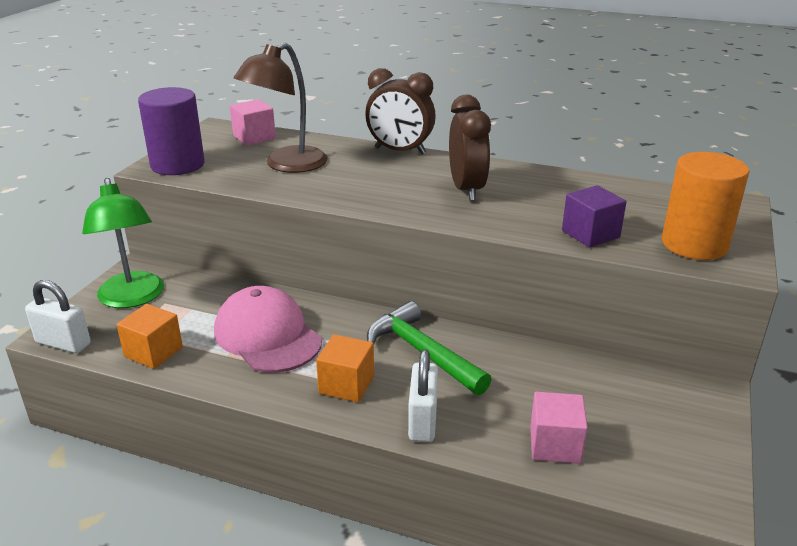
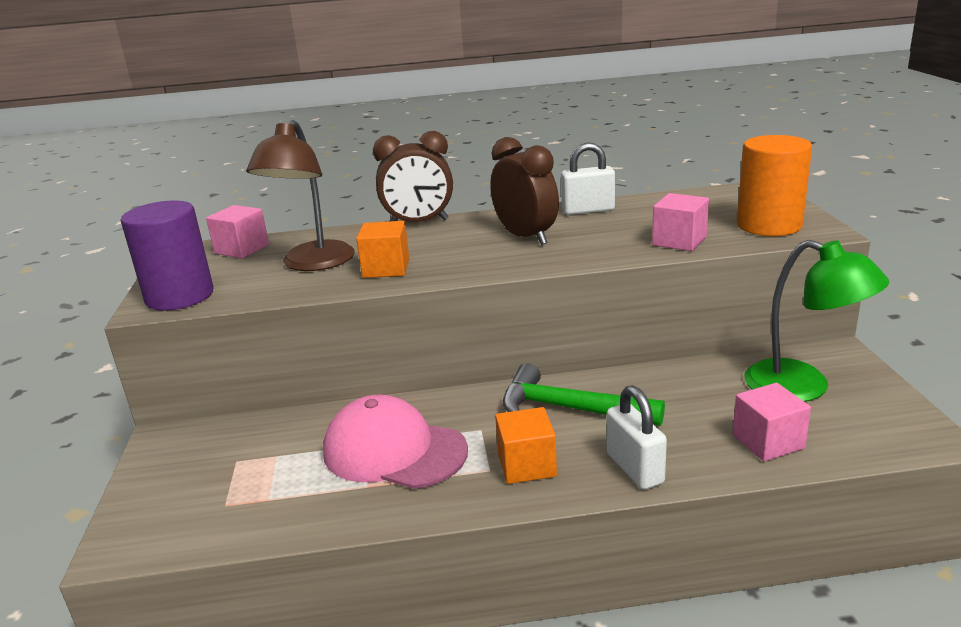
camera: 25 degrees left, 5 degrees down
white padlock [25,280,91,353] -> white padlock moved to [561,142,615,215]
green lamp [82,178,164,308] -> green lamp moved to [744,240,889,402]
orange cube [117,304,183,369] -> orange cube moved to [356,221,409,278]
purple cube [562,185,626,248] -> pink cube [652,193,709,251]

